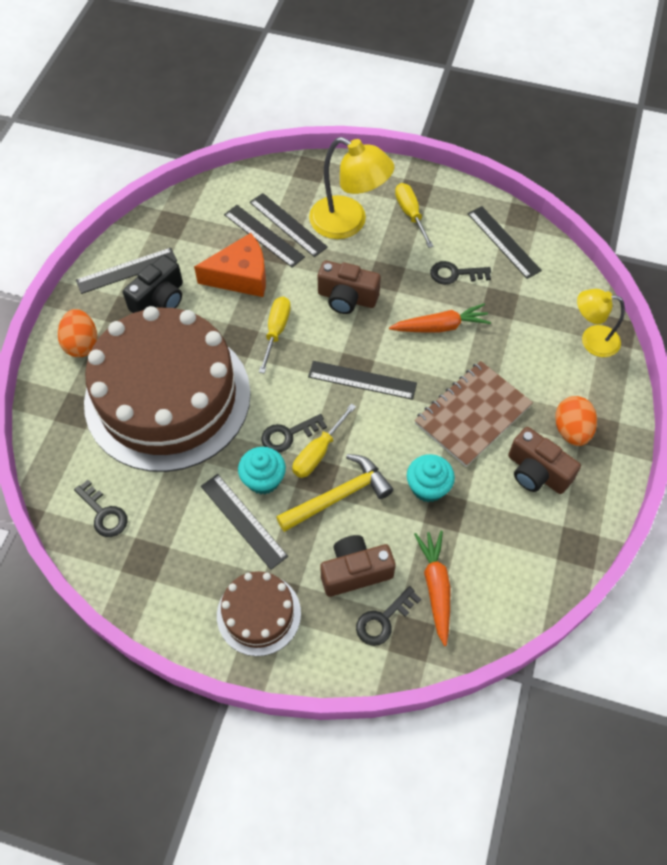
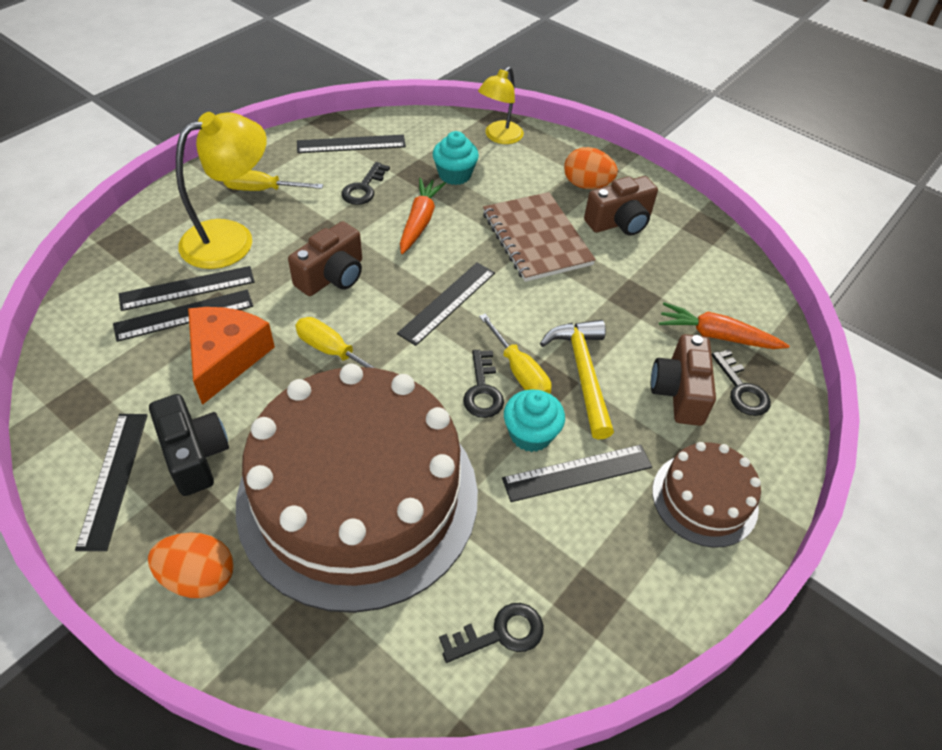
camera: 70 degrees left, 10 degrees down
turquoise cupcake [407,454,455,502] -> turquoise cupcake moved to [433,131,479,185]

